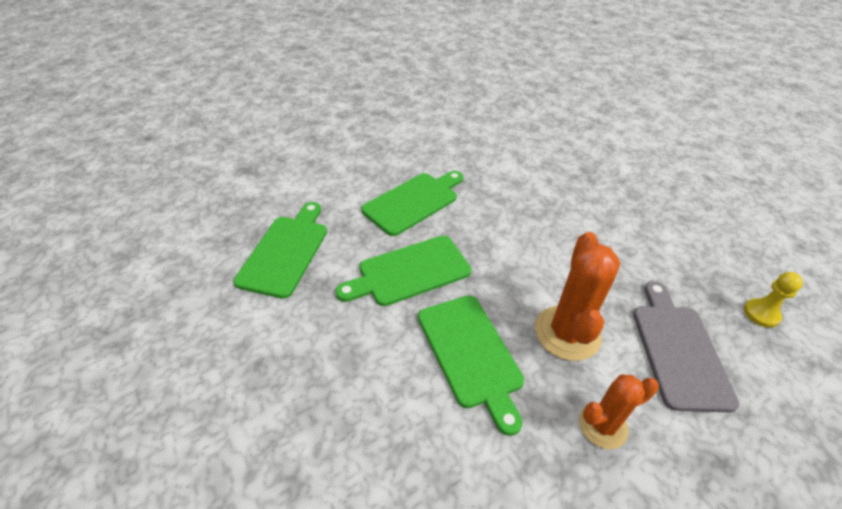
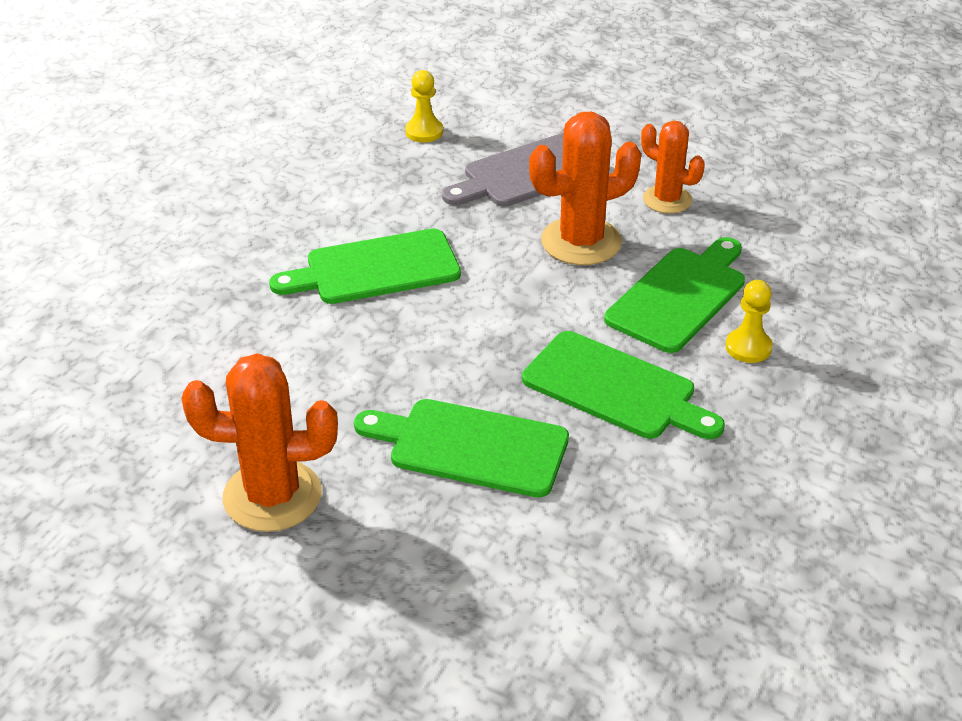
camera: 120 degrees left, 5 degrees down
green cutting board [234,202,327,299] -> green cutting board moved to [269,228,461,304]
none -> orange cactus [182,353,338,532]
none -> yellow pawn [726,280,773,363]

